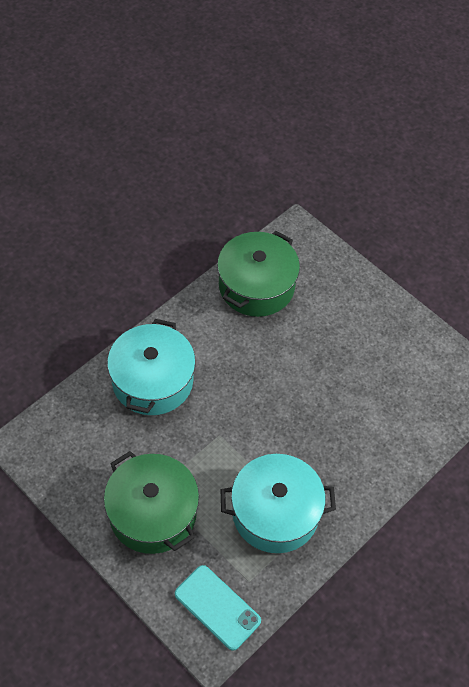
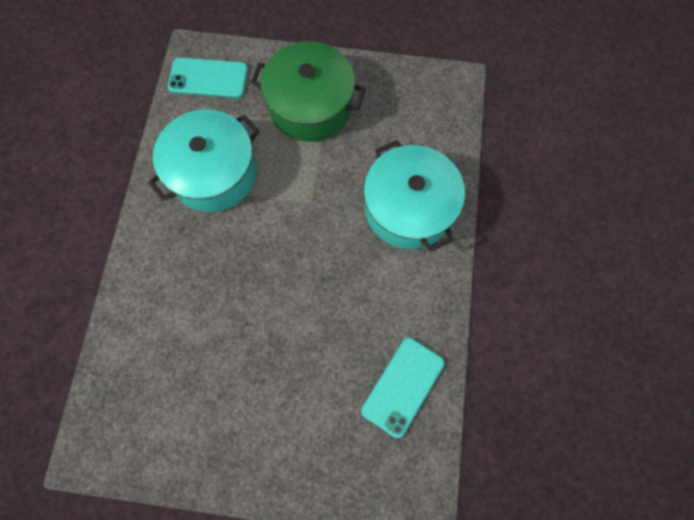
camera: 145 degrees right, 15 degrees up
green pot [217,231,300,317] -> turquoise phone [361,337,445,438]

